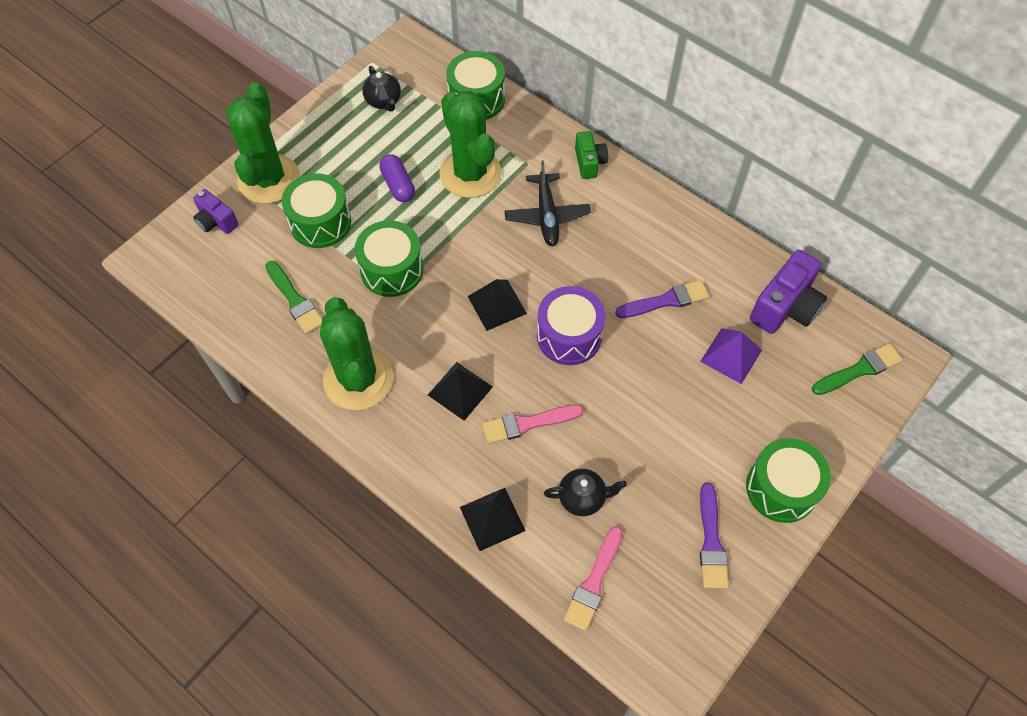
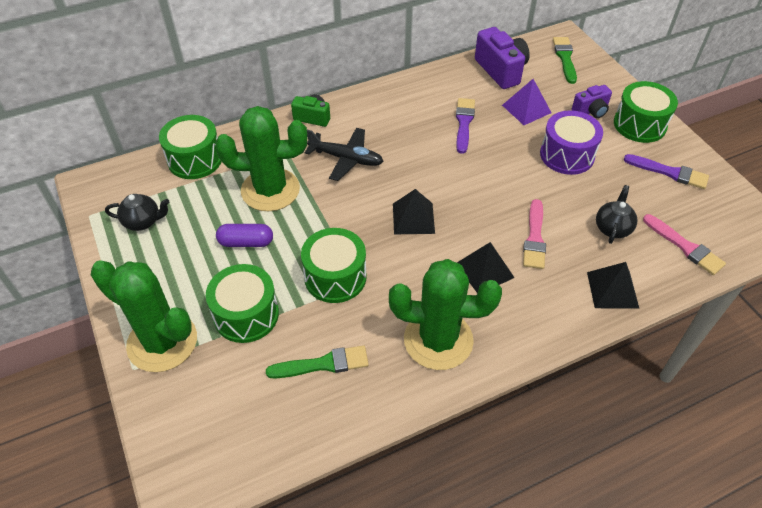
camera: 65 degrees left, 10 degrees down
purple camera [193,189,238,234] -> purple camera moved to [572,85,612,118]
purple drum [537,286,605,365] -> purple drum moved to [540,110,603,175]

